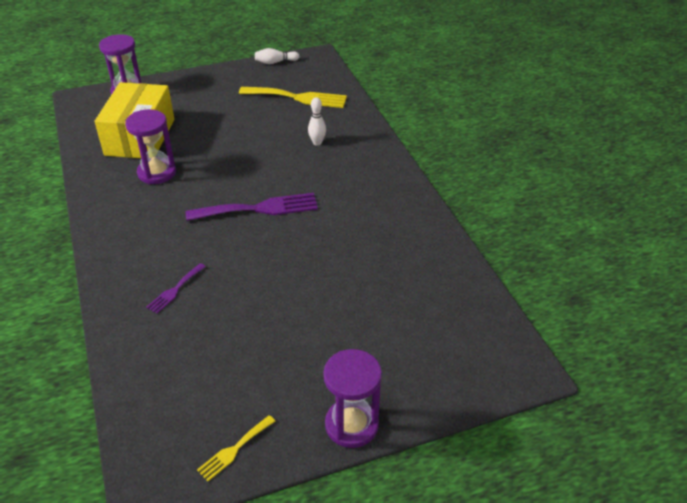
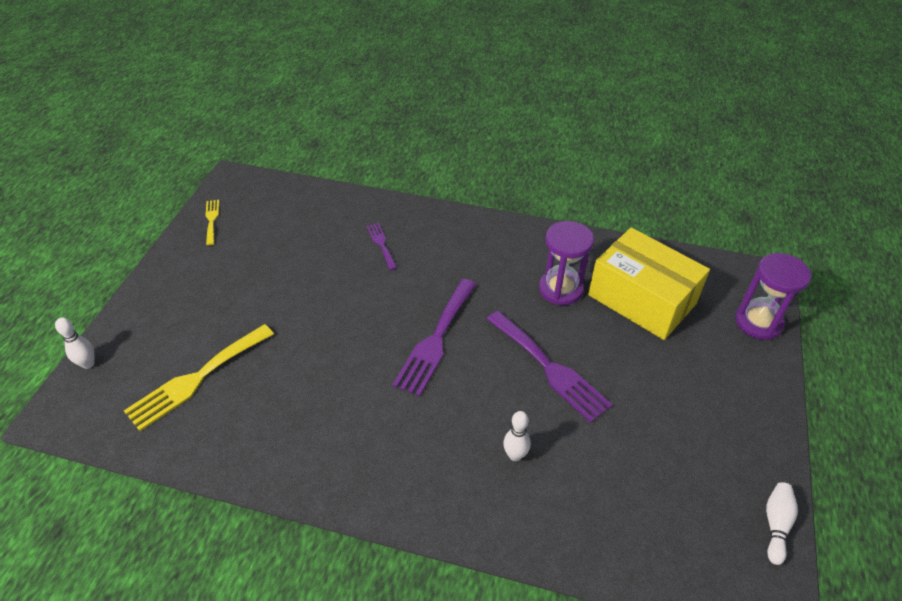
camera: 125 degrees right, 5 degrees up
yellow fork [239,87,347,108] -> yellow fork moved to [124,324,274,431]
purple hourglass [324,349,382,448] -> none
none -> white bowling pin [55,317,94,369]
none -> purple fork [487,311,613,423]

